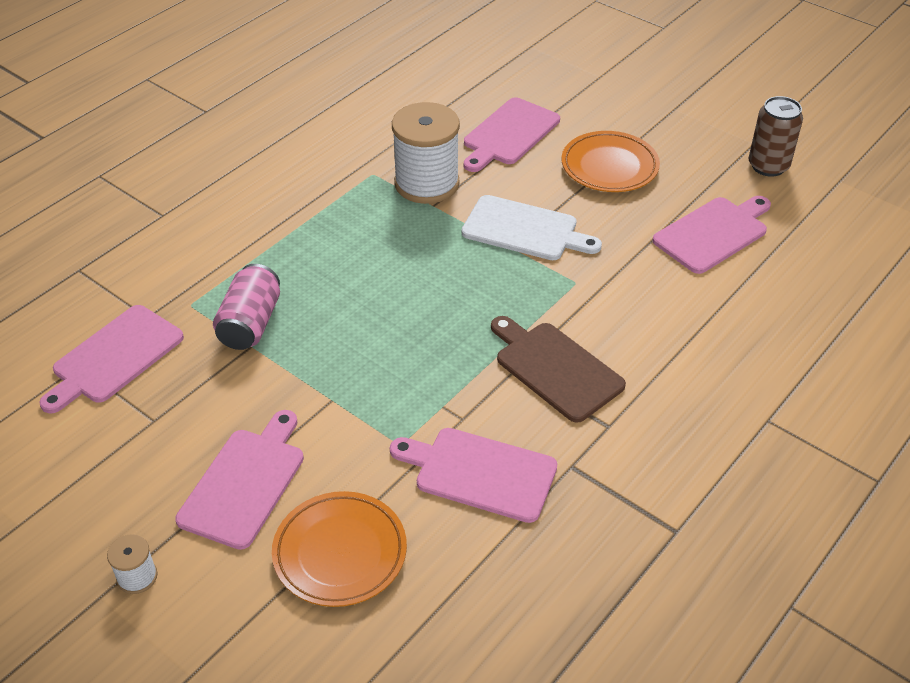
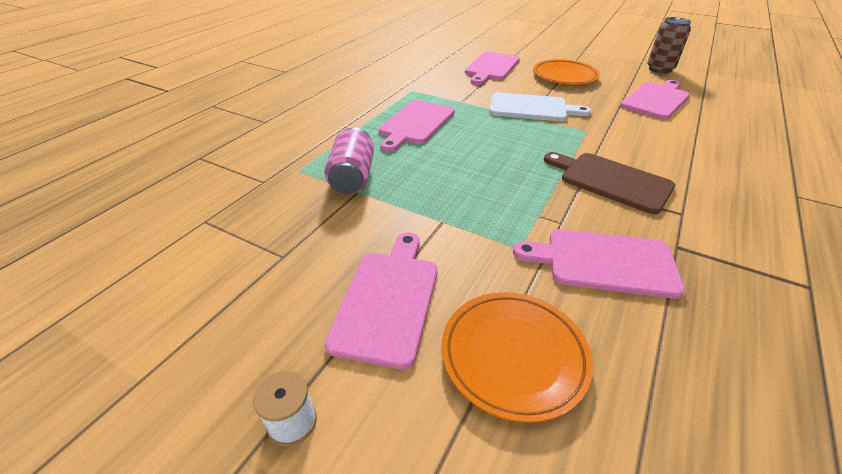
camera: 10 degrees left, 5 degrees down
pink cutting board [39,305,184,413] -> pink cutting board moved to [379,100,455,152]
white spool [392,102,460,204] -> none

